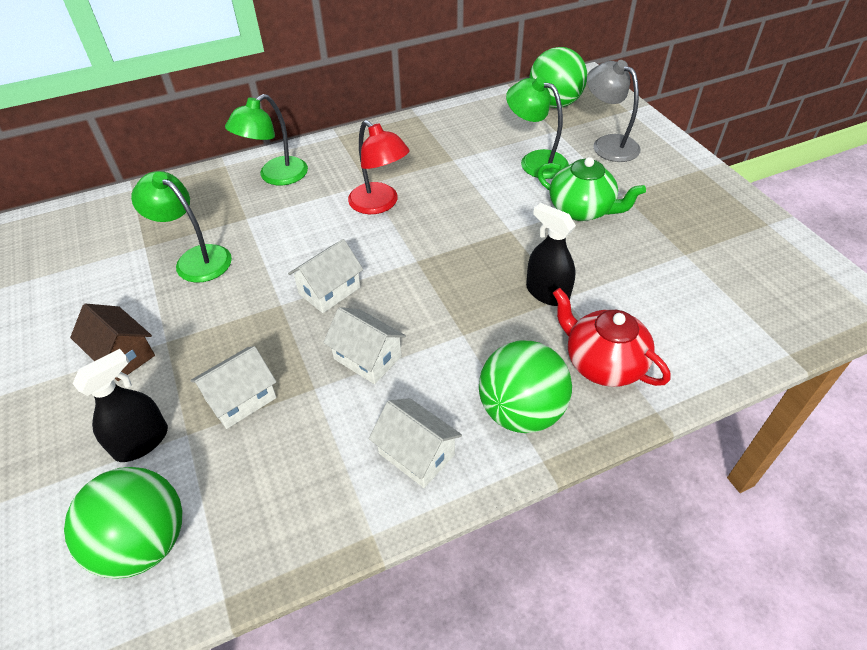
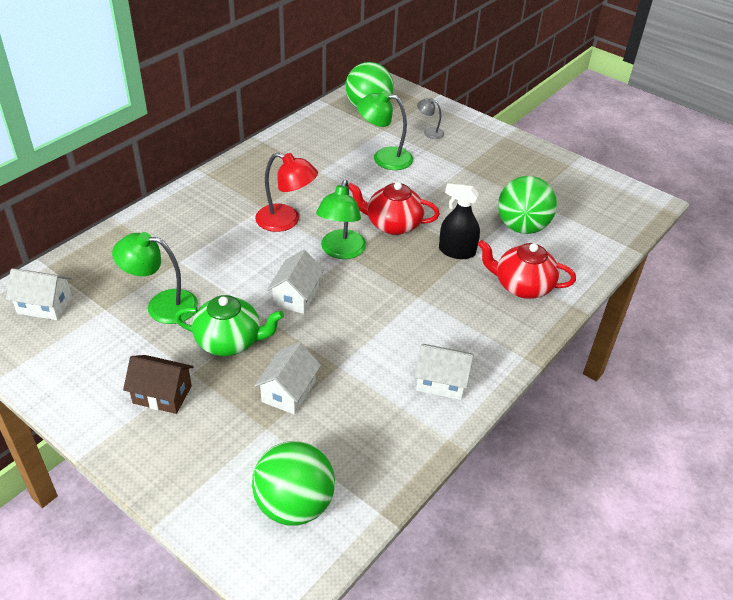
camera: 30 degrees left, 5 degrees down
black spray bottle [72,349,168,462] -> none
green lamp [225,94,308,185] -> green lamp moved to [316,180,366,259]
white house [323,307,406,384] -> white house moved to [6,269,72,320]
green ball [479,341,572,433] -> green ball moved to [498,176,557,234]
green teapot [537,157,646,221] -> green teapot moved to [175,295,284,356]
grey lamp [587,60,640,162] -> grey lamp [417,98,444,139], size x0.54
none -> red teapot [348,182,440,235]

